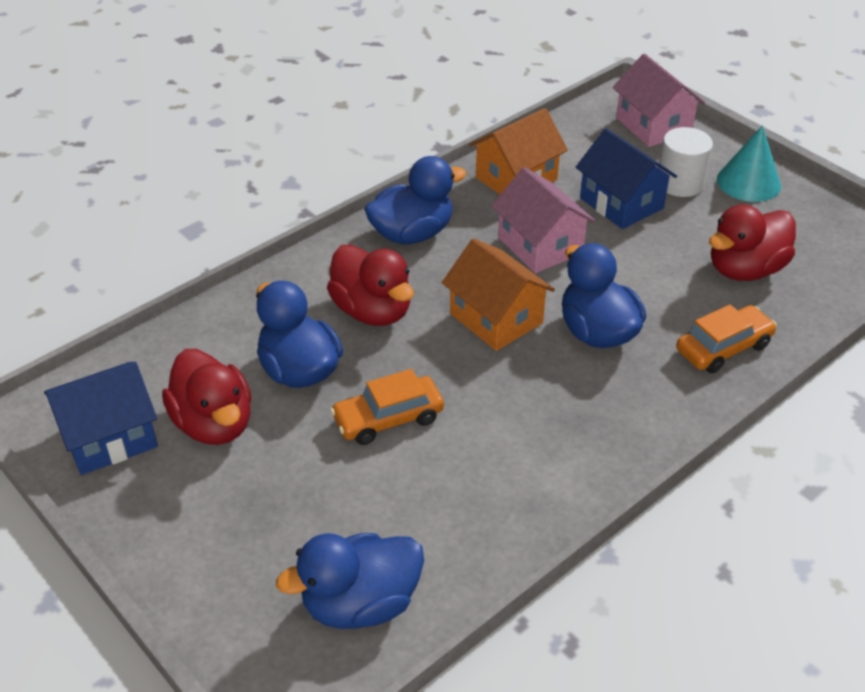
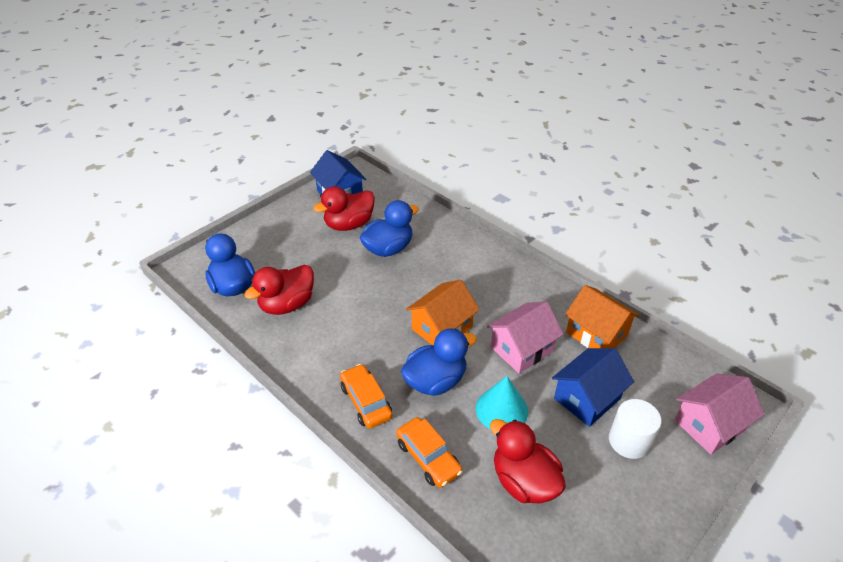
camera: 85 degrees right, 0 degrees up
red duck [327,244,414,326] -> red duck moved to [244,265,314,315]
orange car [330,369,444,445] -> orange car moved to [340,364,392,428]
blue duck [364,156,466,244] -> none
turquoise cone [717,125,781,202] -> turquoise cone moved to [476,376,528,430]

